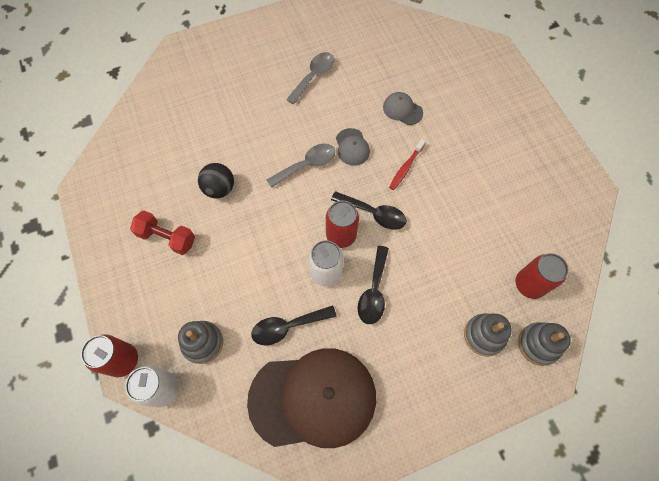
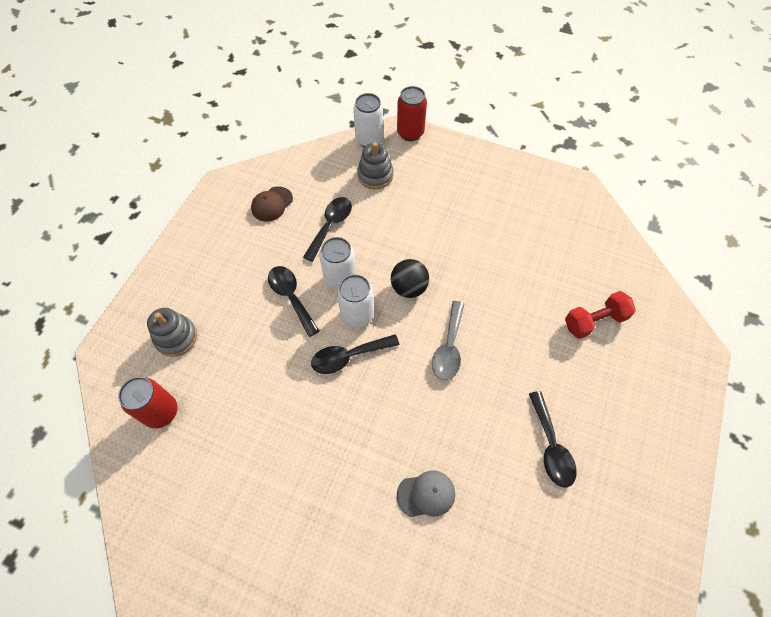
camera: 135 degrees right, 5 degrees down
red dumbbell [130,211,195,255] -> red dumbbell moved to [565,291,636,339]
black ball [198,163,234,199] -> black ball moved to [391,259,429,298]
brown cap [247,348,376,448] -> brown cap [251,186,293,222], size x0.41
grey spoon [286,52,334,104] -> black spoon [529,391,577,487]
red can [326,201,359,248] -> white can [337,274,374,328]
grey cap [336,128,370,166] -> none
red toothbrush [389,139,426,190] -> none
grey stacking toy [518,322,571,366] -> none

